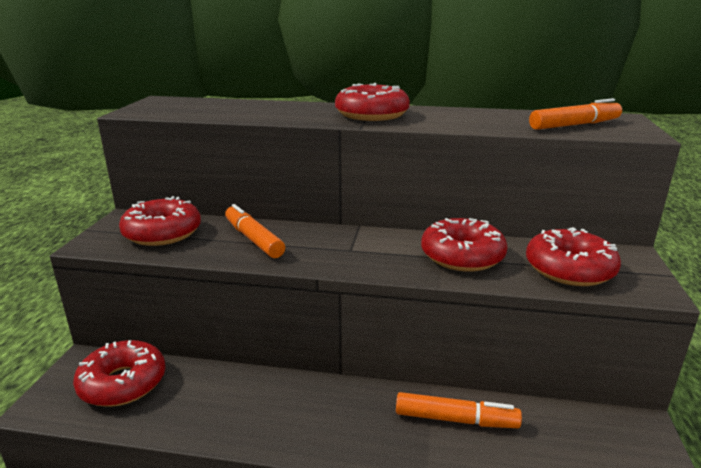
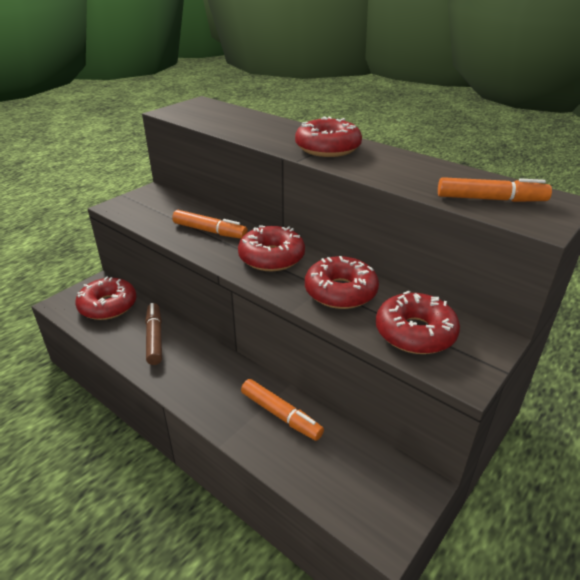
camera: 30 degrees right, 10 degrees up
red donut [119,196,201,246] -> red donut moved to [238,225,305,271]
orange marker [225,204,285,258] -> orange marker turned 120 degrees clockwise [172,210,248,239]
none -> brown marker [145,303,162,365]

